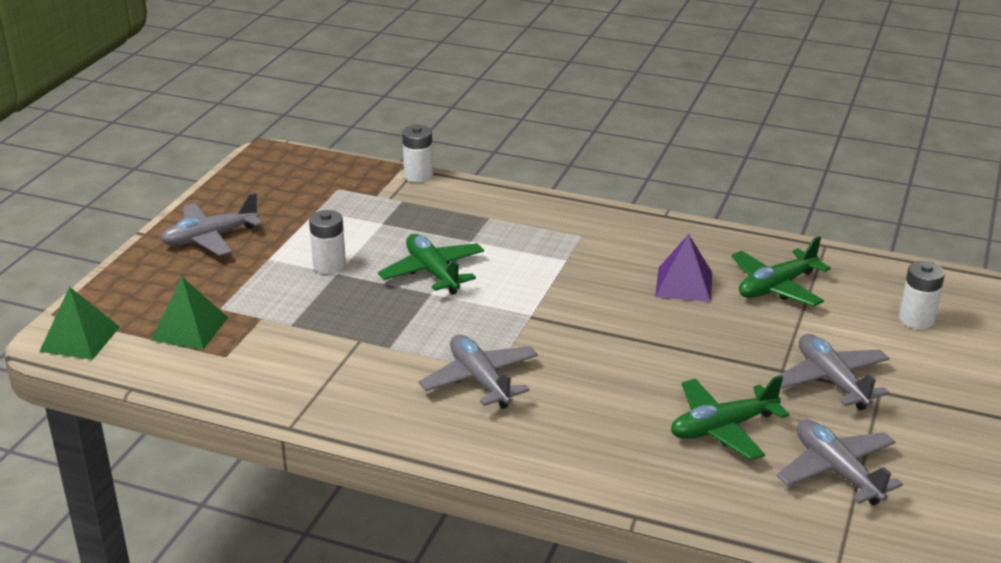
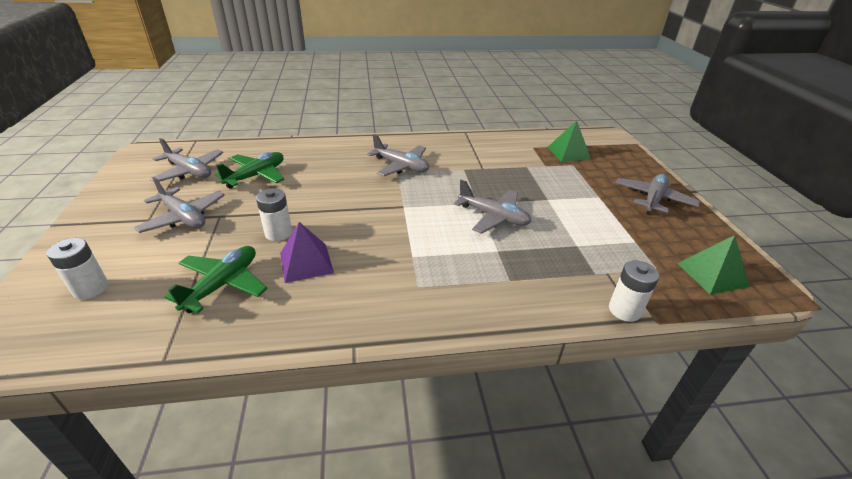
camera: 150 degrees right, 5 degrees up
green pyramid [39,287,120,360] -> green pyramid moved to [677,235,749,295]
white battery [309,210,346,274] -> white battery moved to [256,188,292,241]
green plane [378,234,484,295] -> grey plane [454,180,532,234]

